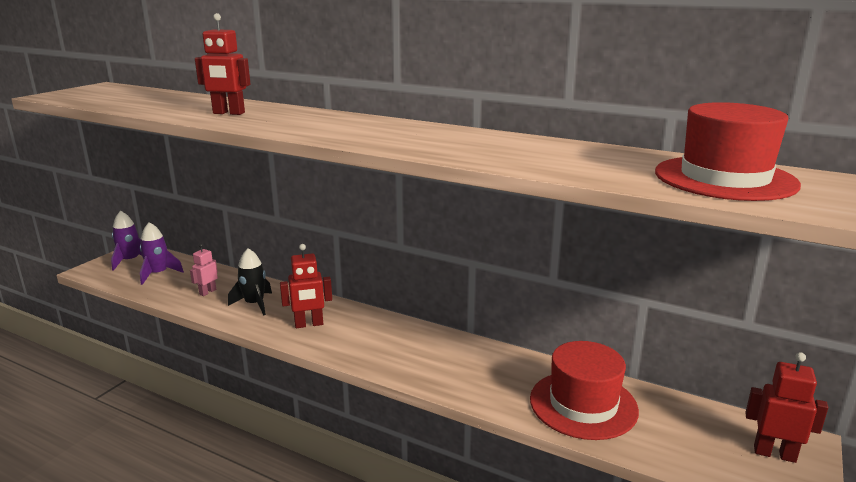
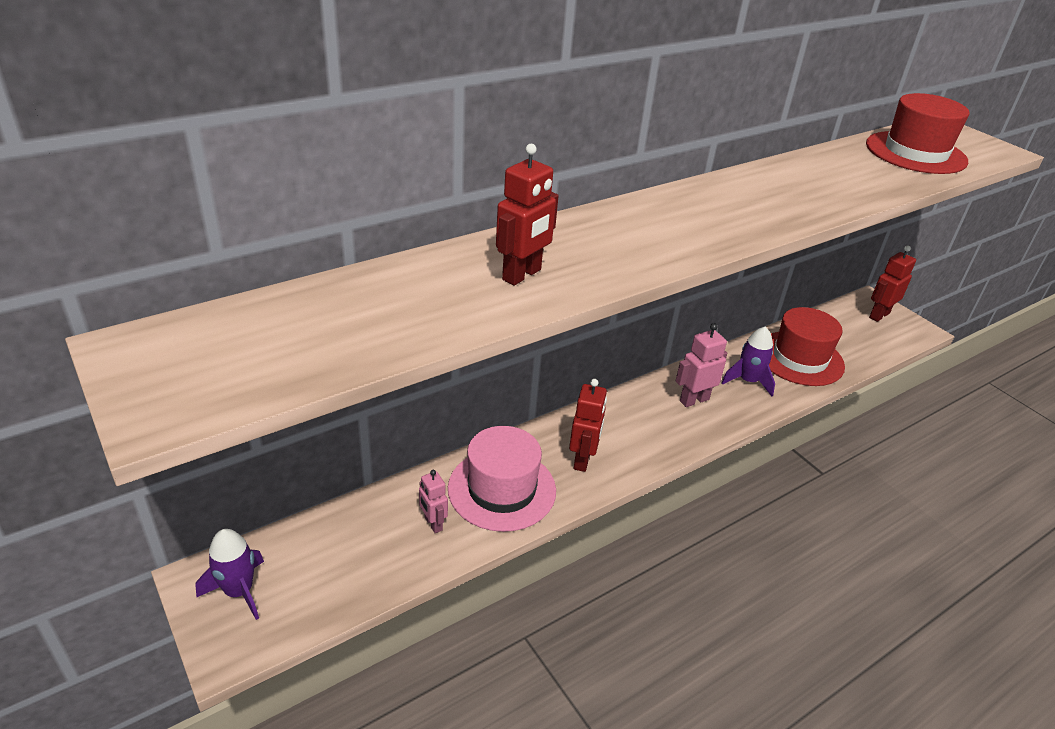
camera: 65 degrees left, 15 degrees up
purple rocket [140,222,184,285] -> purple rocket moved to [721,327,775,397]
black rocket [228,248,272,315] -> pink hat [448,426,556,532]
none -> pink robot [675,323,727,407]

